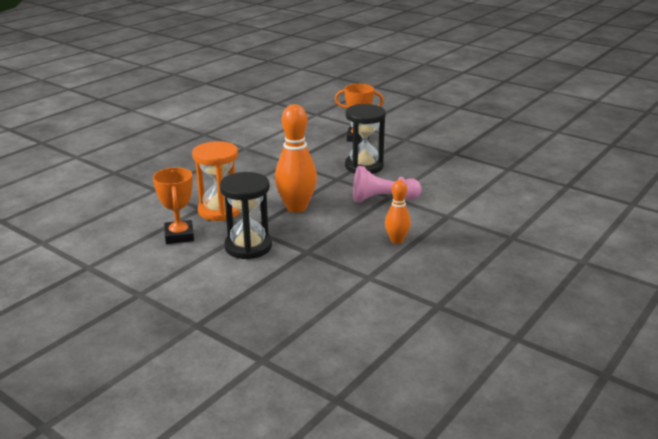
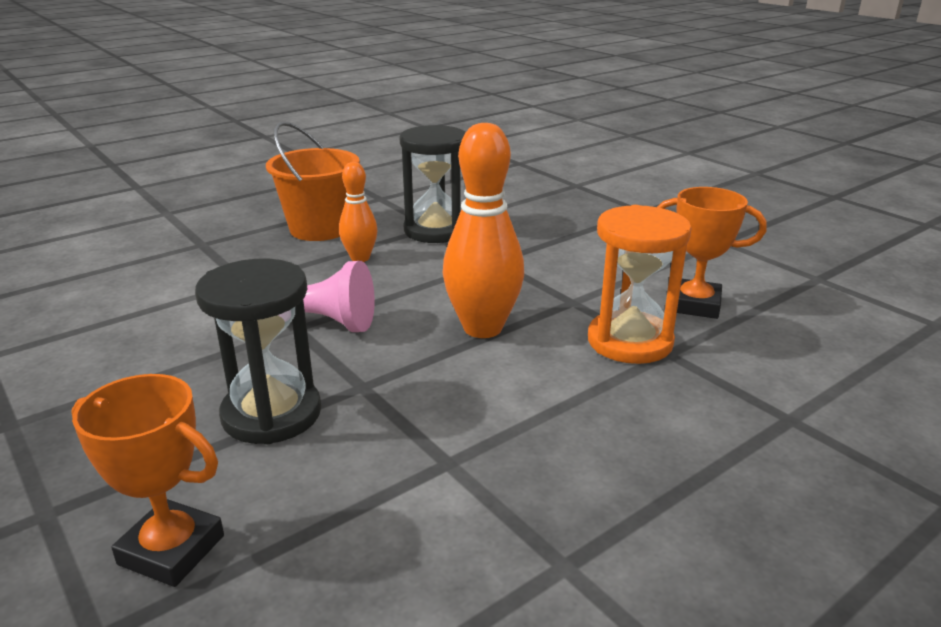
camera: 165 degrees left, 0 degrees up
orange trophy [153,167,194,244] -> orange trophy turned 75 degrees counterclockwise [657,187,767,319]
black hourglass [219,172,272,259] -> black hourglass moved to [399,125,466,243]
none -> orange bucket [266,121,360,241]

